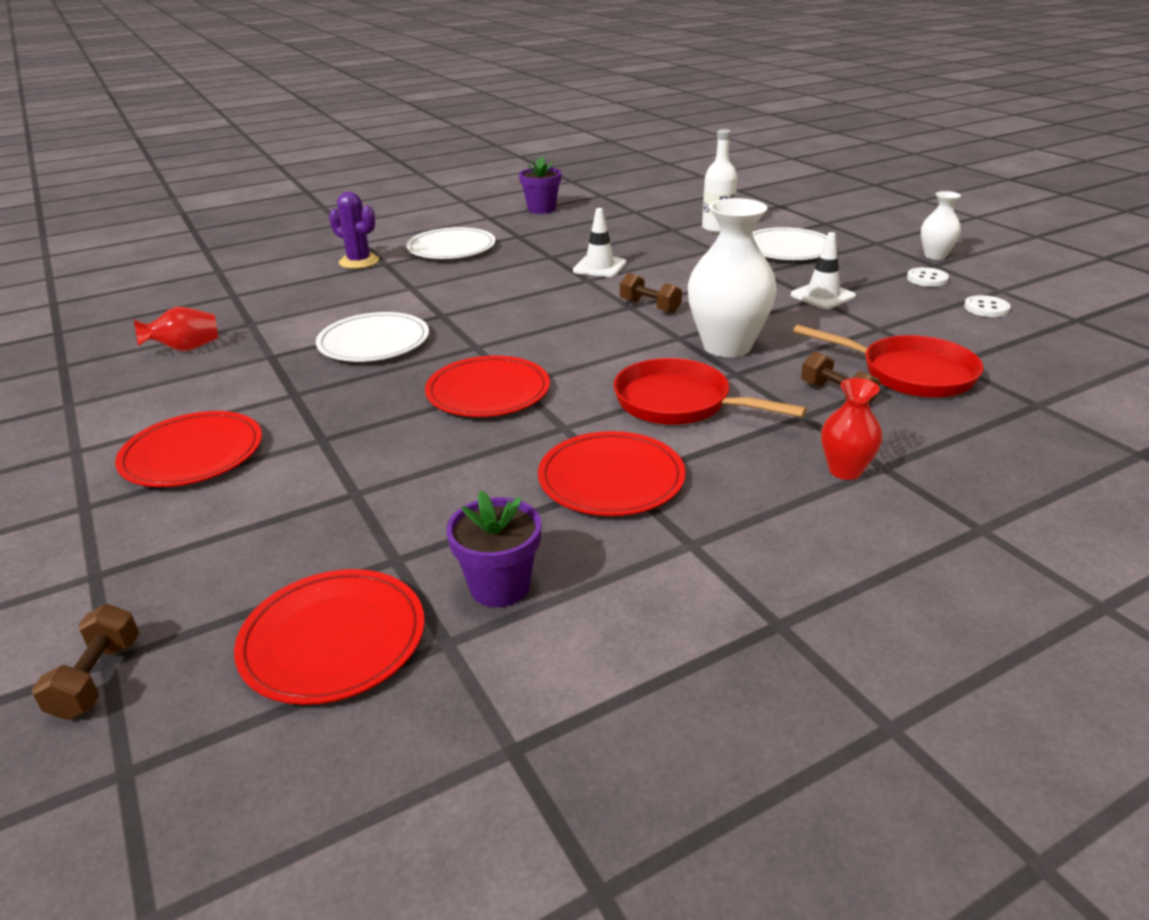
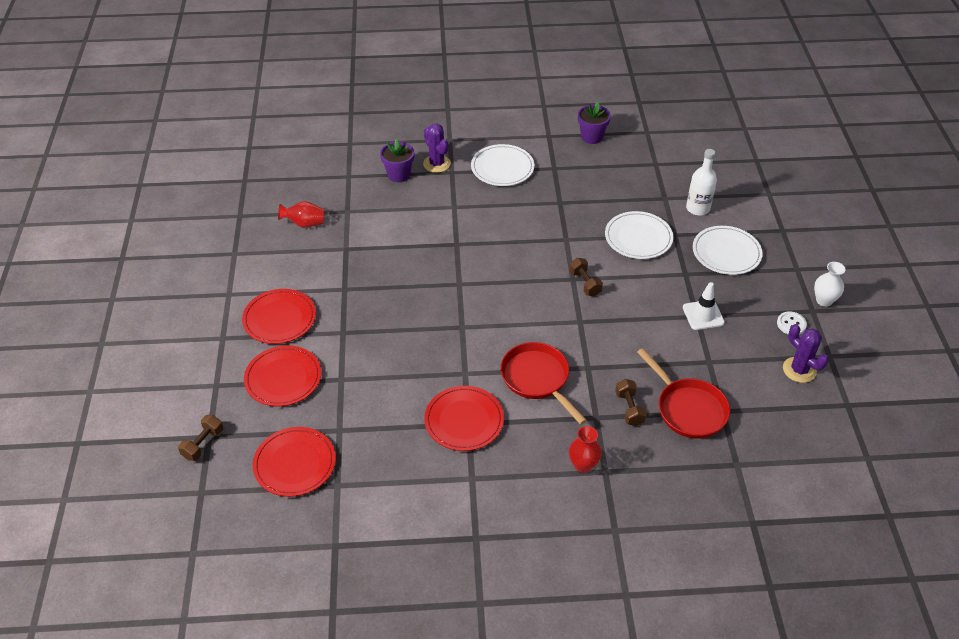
camera: 25 degrees right, 15 degrees up
white plate [316,312,429,362] -> white plate moved to [605,211,673,259]
red plate [425,356,550,417] -> red plate moved to [244,345,321,406]
purple flower pot [446,490,542,607] -> purple flower pot moved to [380,139,414,182]
white traffic cone [573,208,626,277] -> none
white vase [688,198,777,357] -> none
white button [964,295,1010,317] -> purple cactus [783,324,829,383]

